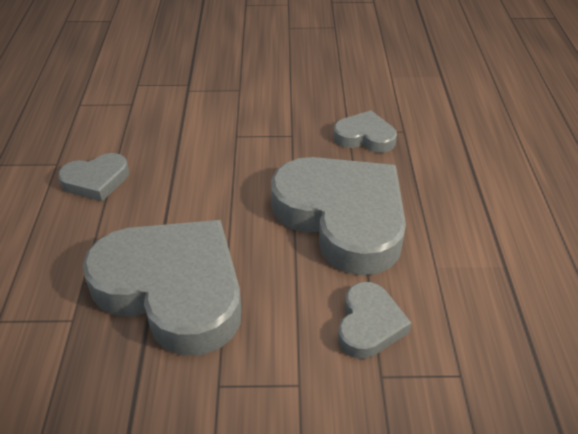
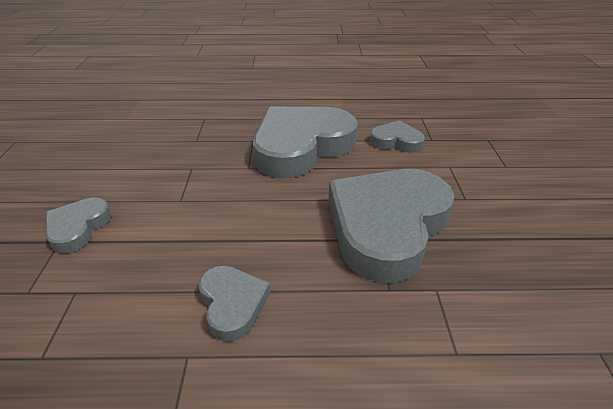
camera: 90 degrees left, 5 degrees down
grey heart [333,110,397,153] -> grey heart moved to [46,197,111,253]

